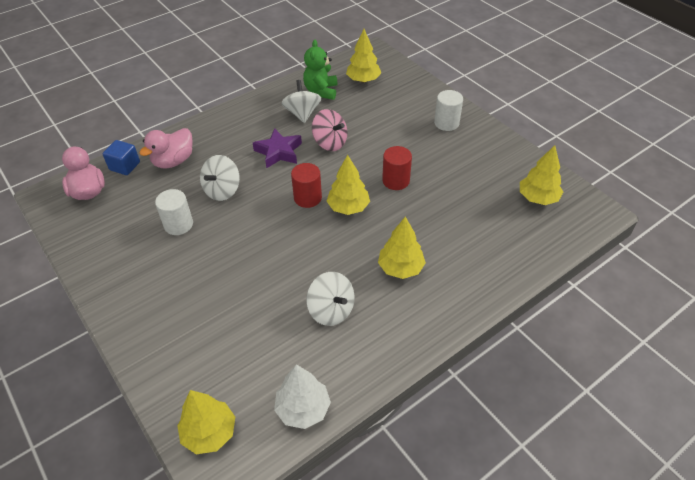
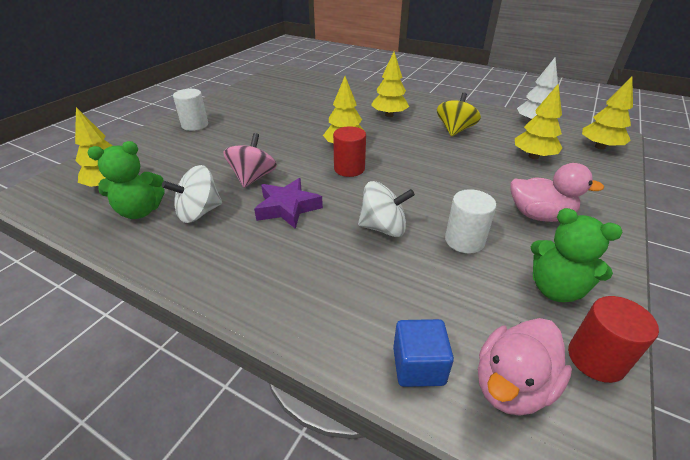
camera: 115 degrees left, 10 degrees down
pink duck [139,128,193,169] -> pink duck moved to [510,163,604,222]
white spinning top [306,272,355,326] -> yellow spinning top [437,93,481,136]
red cylinder [382,146,412,190] -> red cylinder moved to [568,296,659,383]
yellow tree [520,145,563,205] -> yellow tree moved to [515,83,562,159]
none -> green teddy bear [531,208,622,302]

